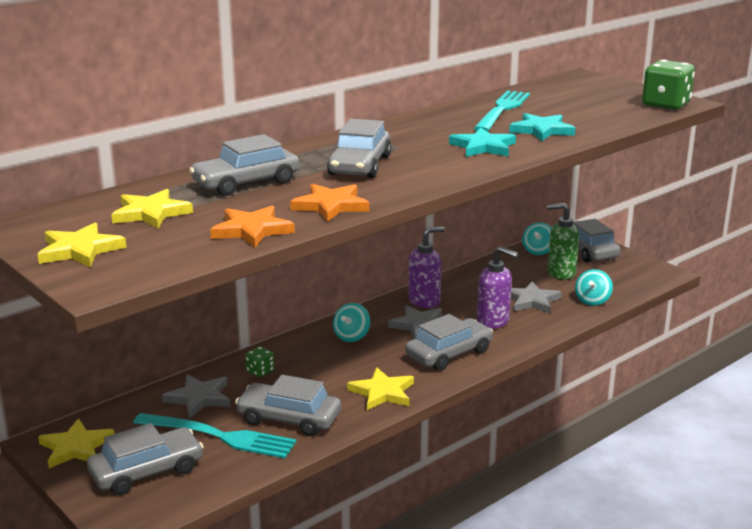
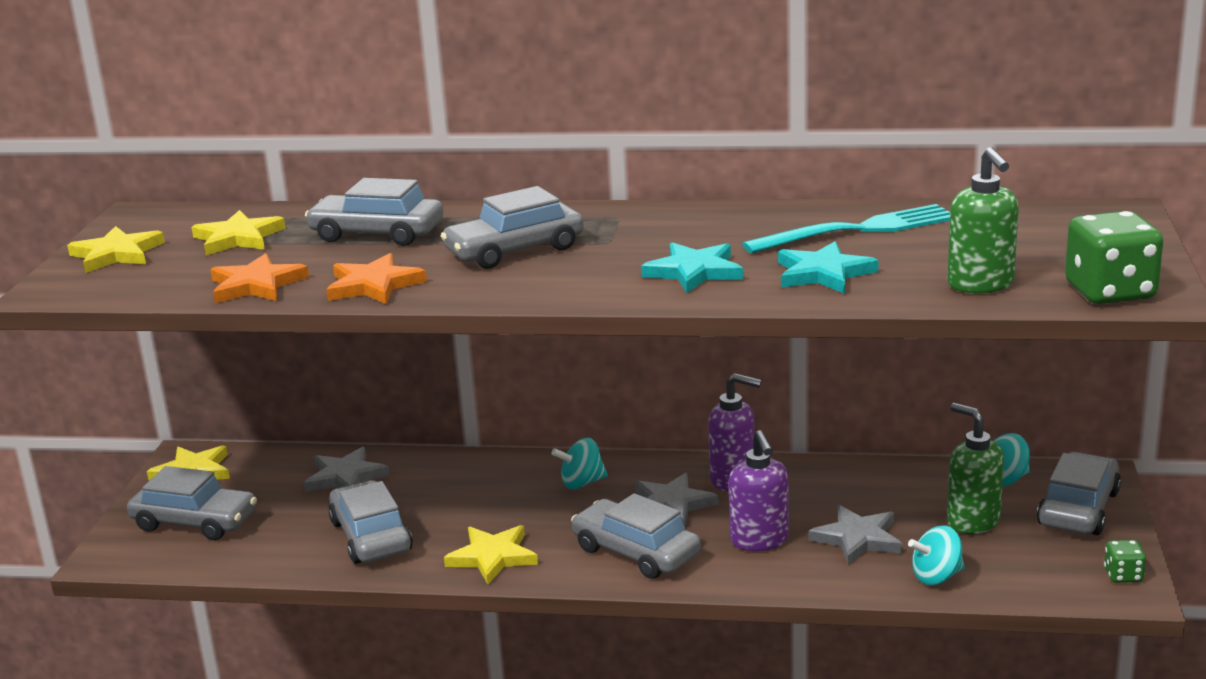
camera: 50 degrees right, 0 degrees up
turquoise fork [133,413,297,458] -> none
green dice [245,347,274,377] -> green dice moved to [1104,540,1146,583]
grey car [405,314,493,371] -> grey car turned 150 degrees counterclockwise [571,493,701,579]
none -> green soap dispenser [947,147,1019,294]

